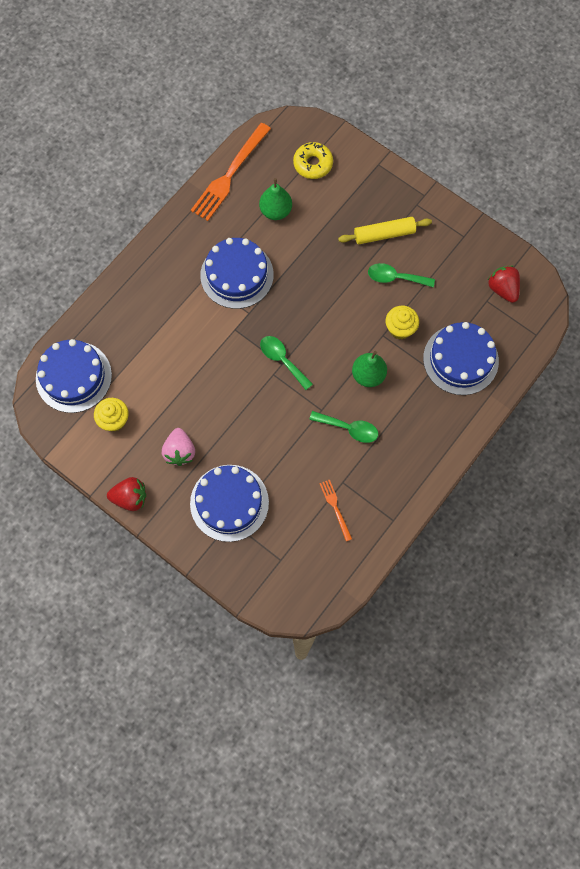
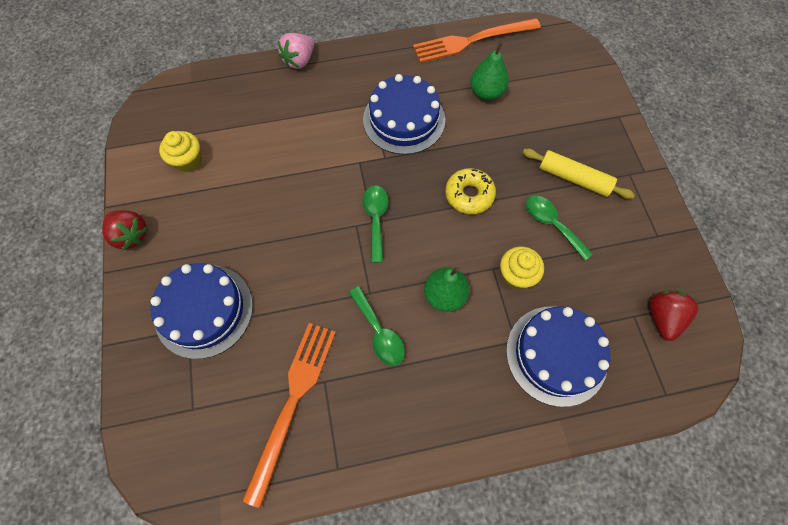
camera: 40 degrees right, 5 degrees down
blue cake [36,339,112,413] -> none
pink strawberry [162,428,195,466] -> pink strawberry moved to [278,33,314,69]
yellow donut [293,142,333,179] -> yellow donut moved to [445,168,496,214]
orange fork [319,479,352,541] -> orange fork [242,323,336,508], size x2.08

